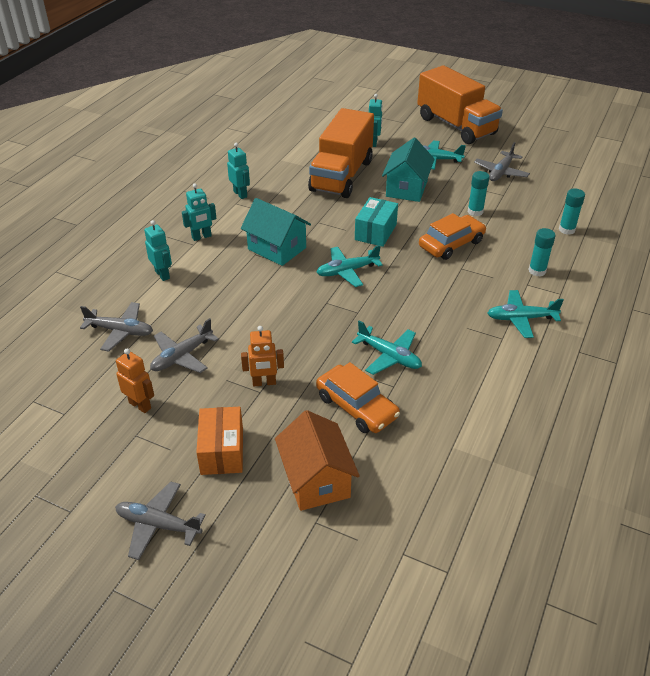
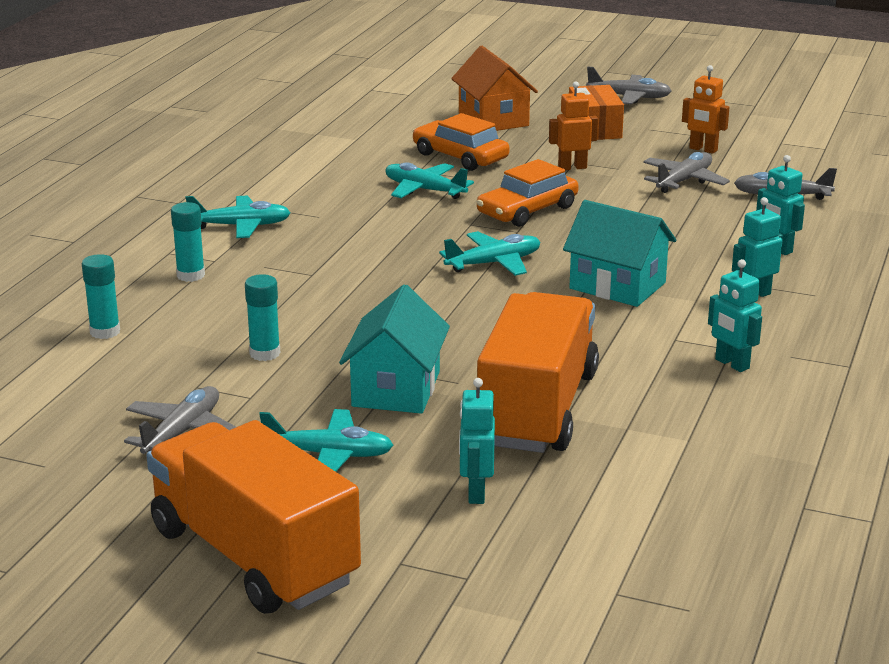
camera: 175 degrees right, 15 degrees down
turquoise box [355,197,398,247] -> none
orange car [419,213,486,260] -> orange car moved to [477,159,579,227]

